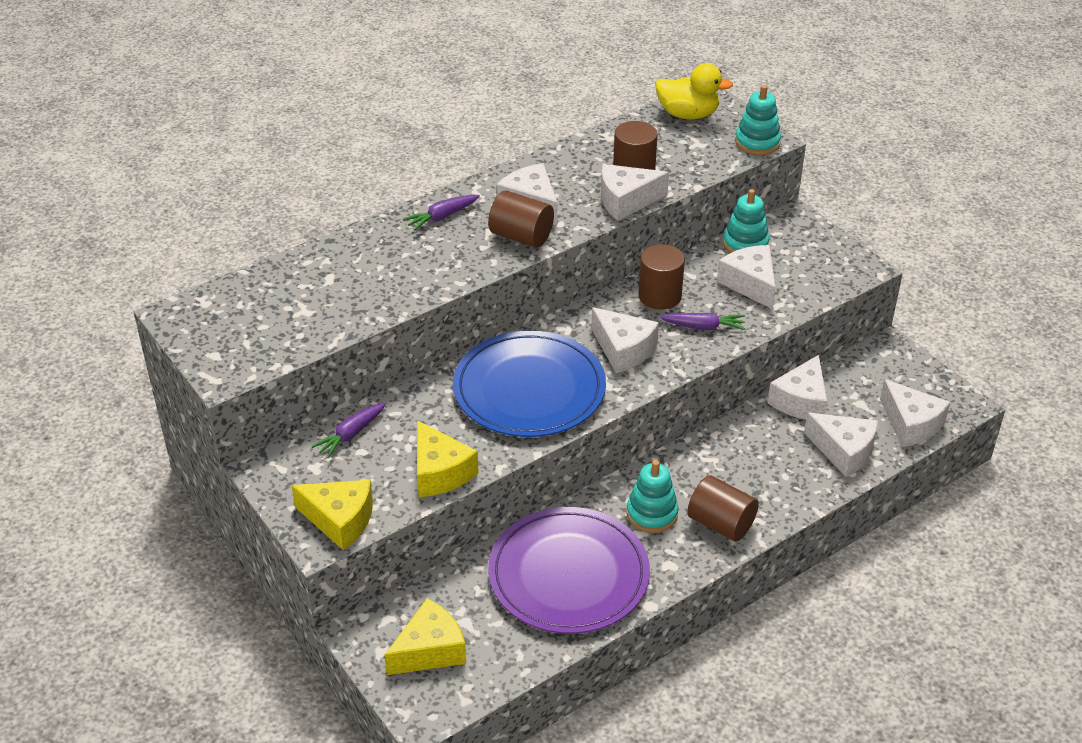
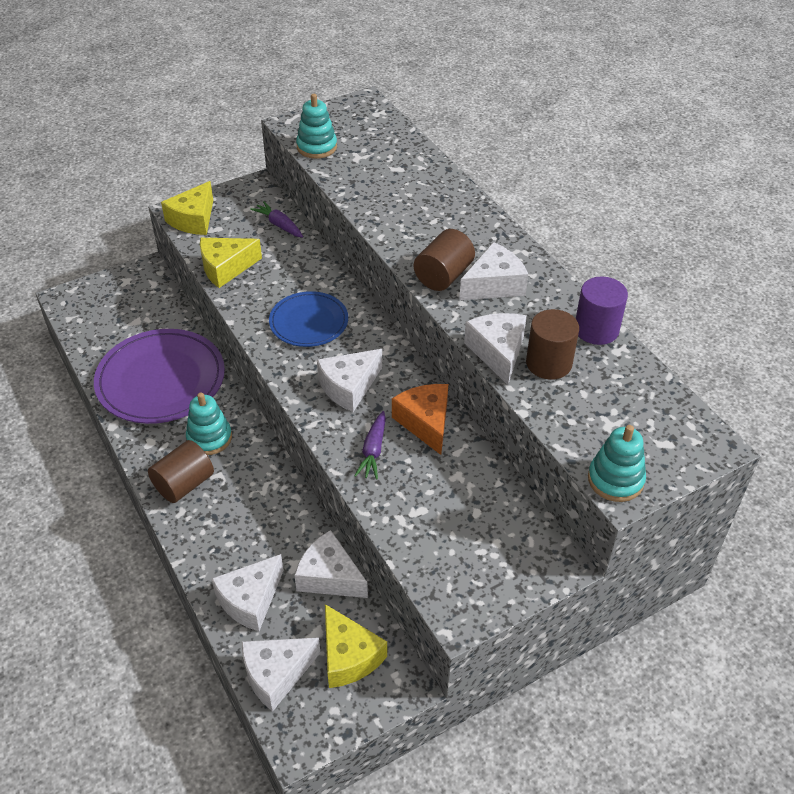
camera: 95 degrees right, 5 degrees up
yellow cheese [384,598,466,675] -> yellow cheese moved to [325,604,387,688]
purple carrot [403,195,480,231] -> none
blue plate [453,331,606,437] -> blue plate [269,291,348,347], size x0.60
brown cylinder [638,244,685,310] -> orange cheese [392,384,448,455]
yellow duck [655,63,733,119] -> none
white cheese [717,245,776,309] -> none
turquoise stacking toy [723,189,769,253] -> turquoise stacking toy moved to [296,94,337,159]
none -> purple cylinder [576,276,628,345]

